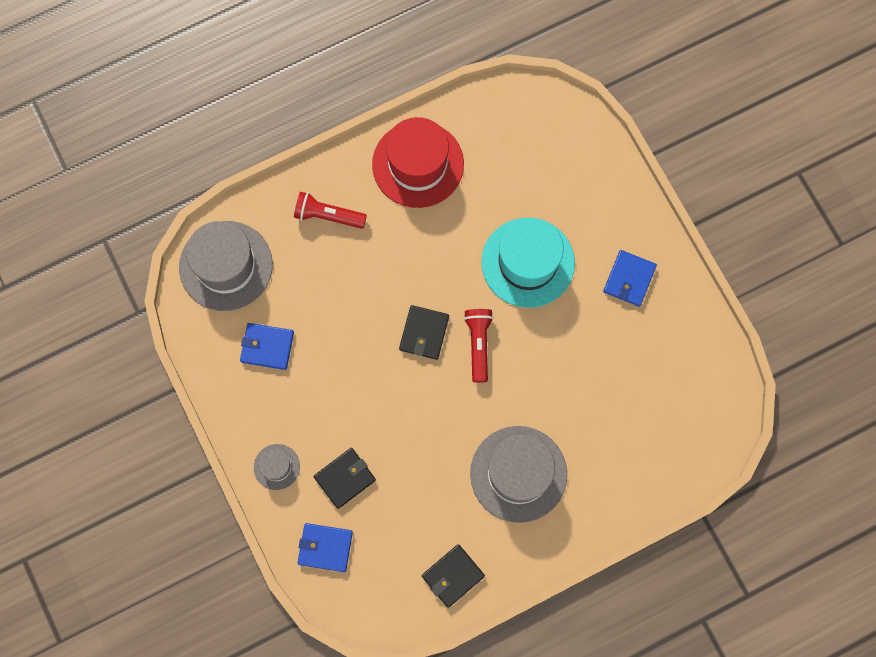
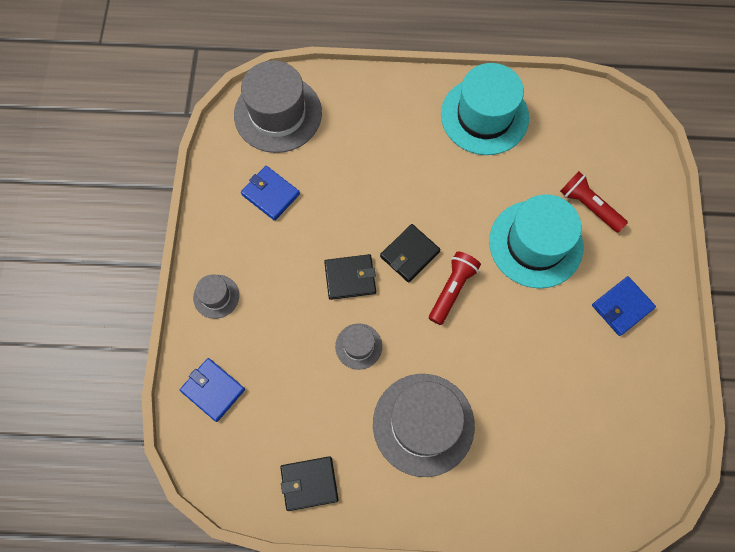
camera: 30 degrees right, 5 degrees down
red flashlight [294,192,367,229] -> red flashlight moved to [560,171,628,233]
black wallet [314,448,376,509] -> black wallet moved to [324,254,376,300]
red hat [372,117,464,208] -> turquoise hat [441,63,529,155]
none -> grey hat [335,323,382,370]

